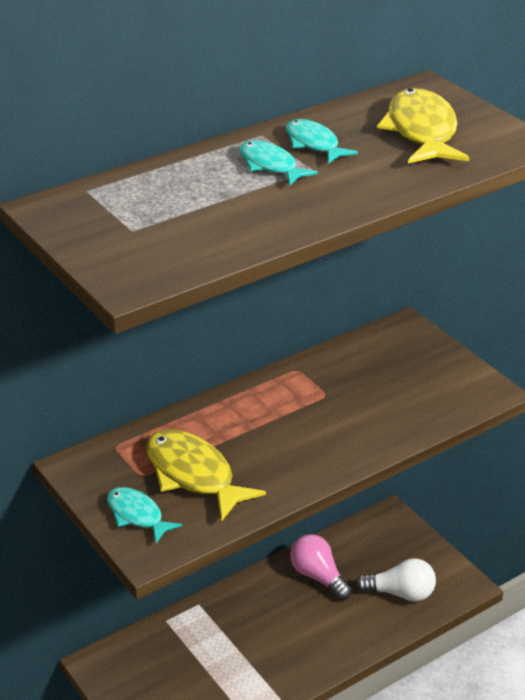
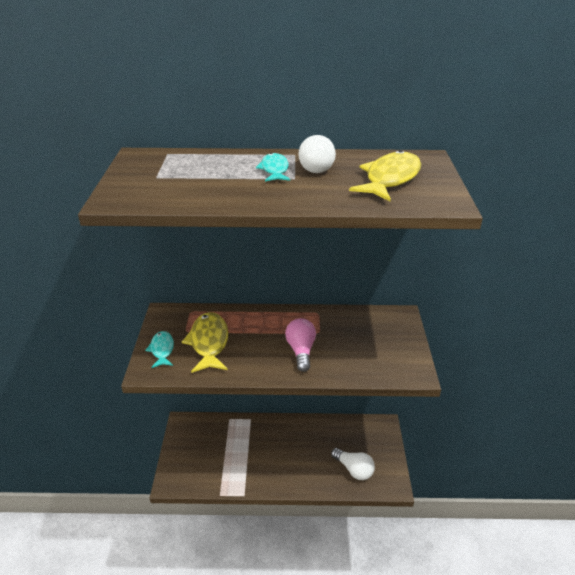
camera: 35 degrees right, 0 degrees up
turquoise fish [286,119,358,164] -> white light bulb [298,135,336,173]
pink light bulb [290,534,352,600] -> pink light bulb moved to [285,318,316,372]

